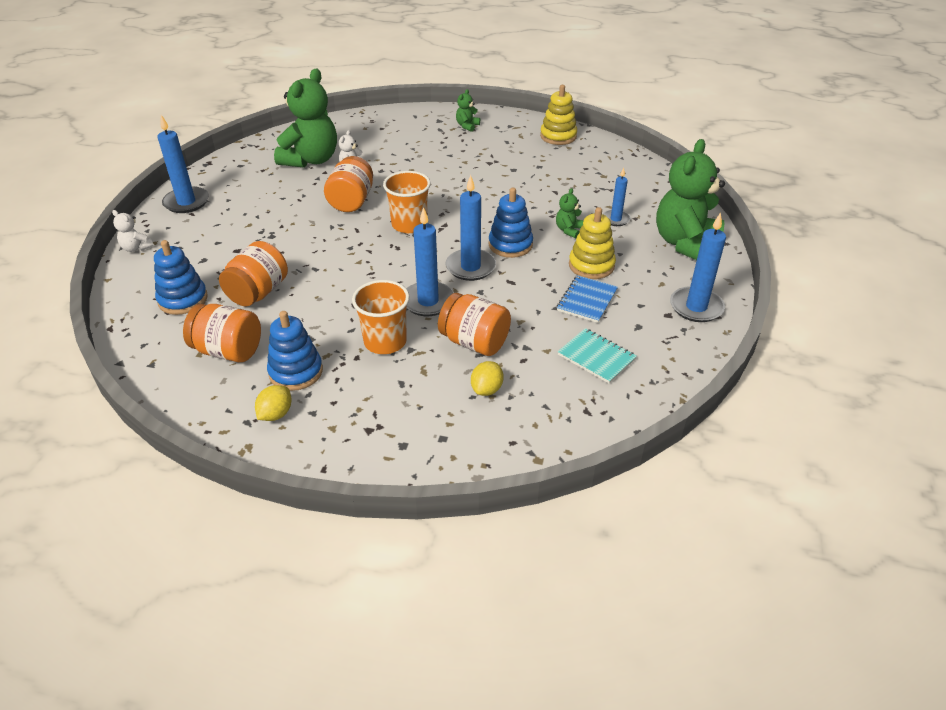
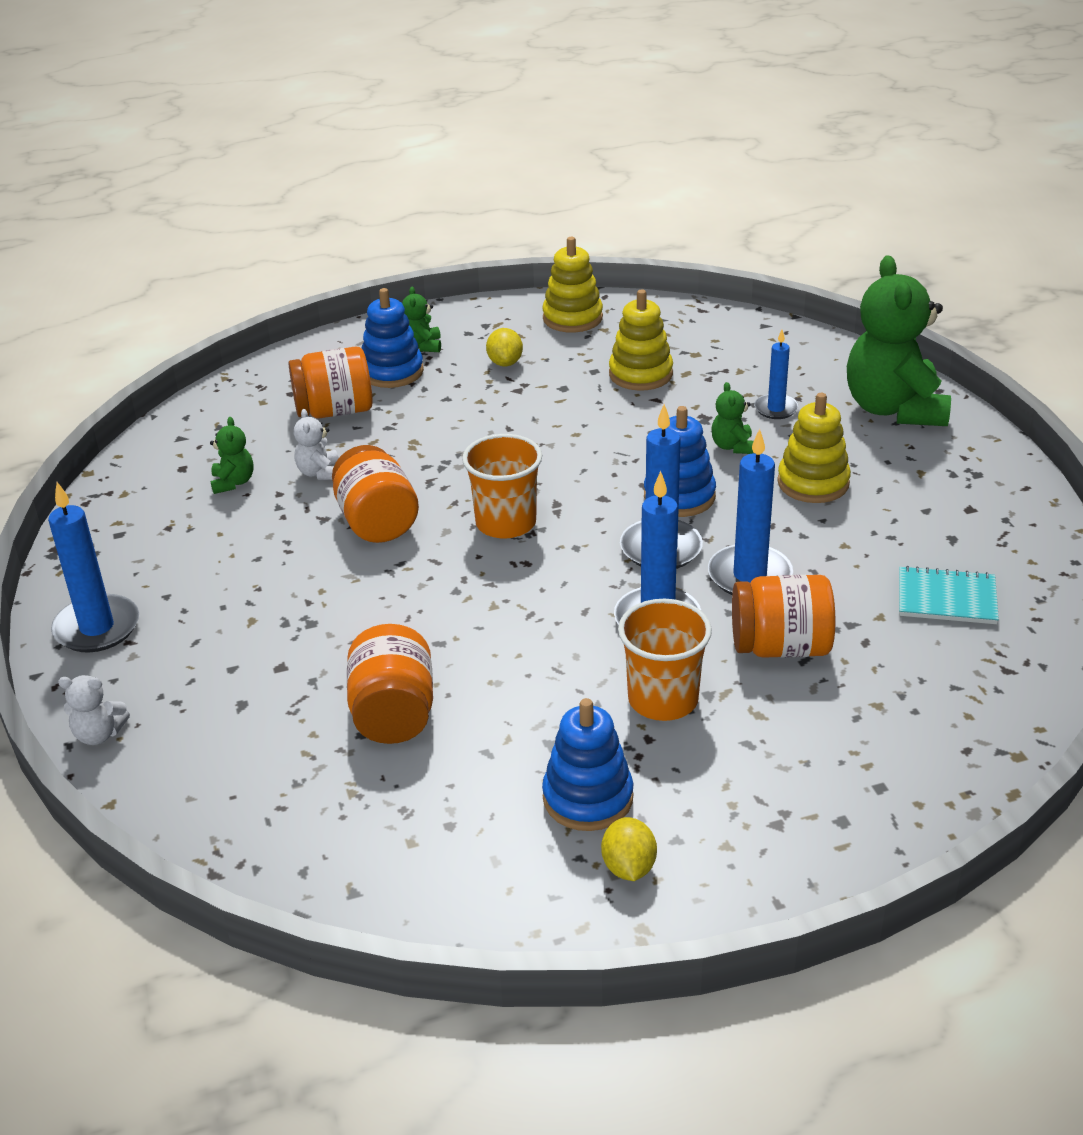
camera: 30 degrees left, 5 degrees down
blue stacking toy [154,240,208,315] -> blue stacking toy moved to [361,288,424,388]
orange jar [183,304,261,362] -> orange jar moved to [288,346,373,418]
green teddy bear [274,68,337,168] -> green teddy bear [210,417,254,494], size x0.42
yellow lemon [471,361,504,396] -> yellow lemon moved to [486,328,523,367]
blue notebook [557,275,618,323] -> none
blue candle [670,212,726,322] -> blue candle moved to [708,429,793,595]
none -> yellow stacking toy [609,290,673,391]

